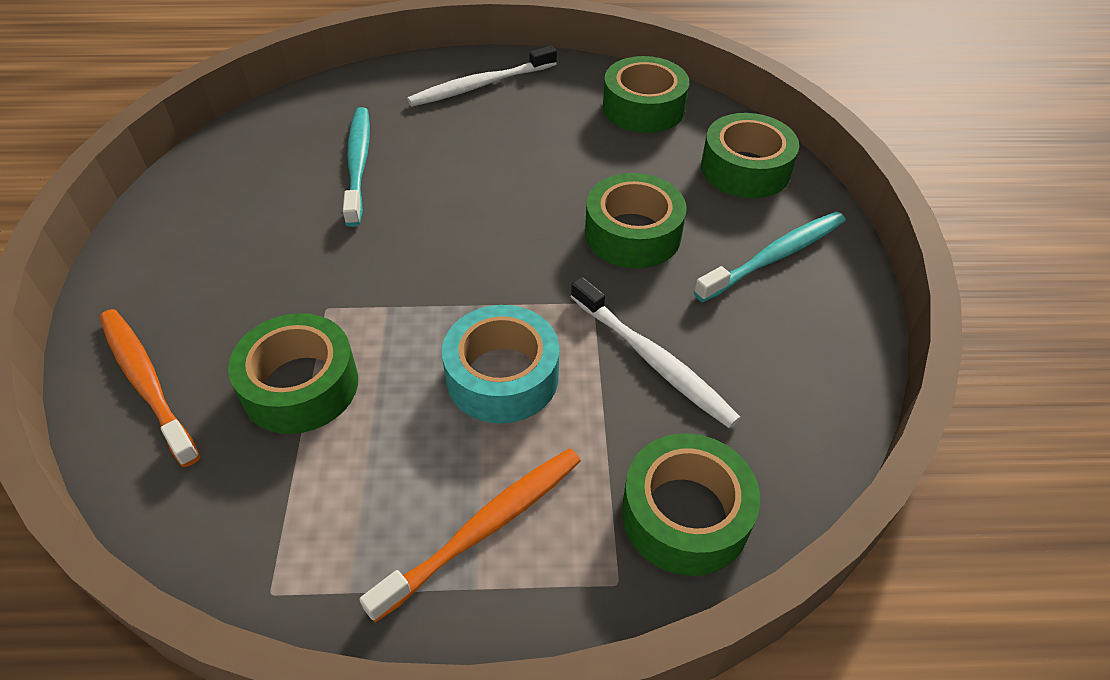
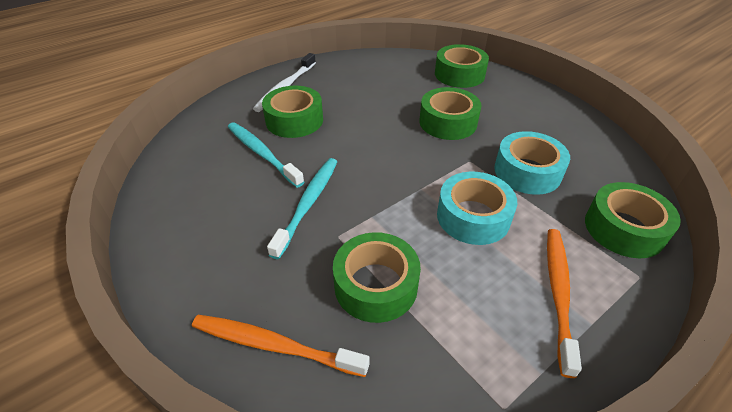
camera: 35 degrees left, 5 degrees down
white toothbrush [571,277,741,428] -> turquoise tape [494,131,570,195]
green tape [603,56,689,133] -> green tape moved to [262,86,323,138]
turquoise toothbrush [694,212,846,302] -> turquoise toothbrush moved to [267,158,337,259]

